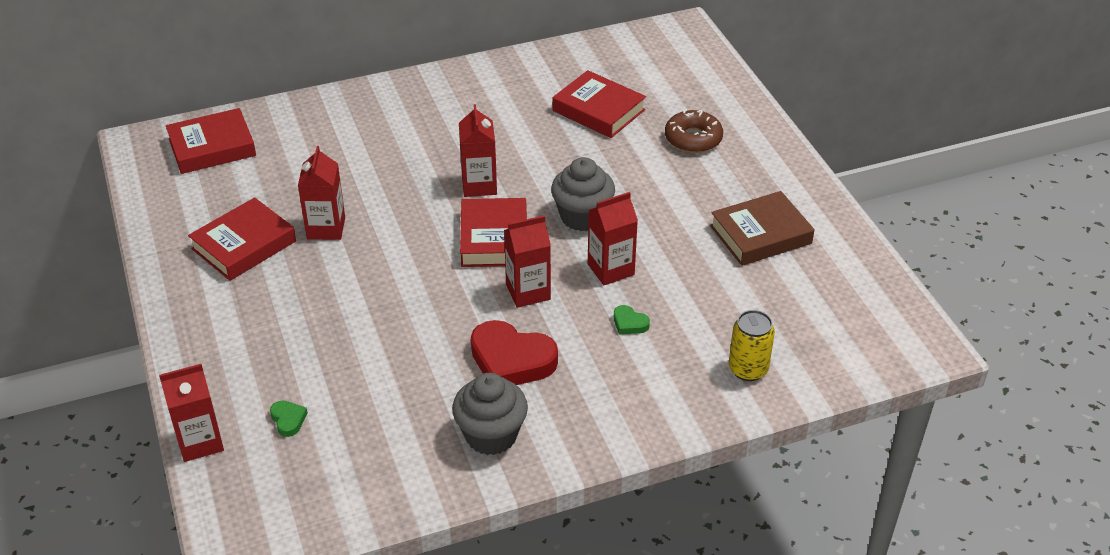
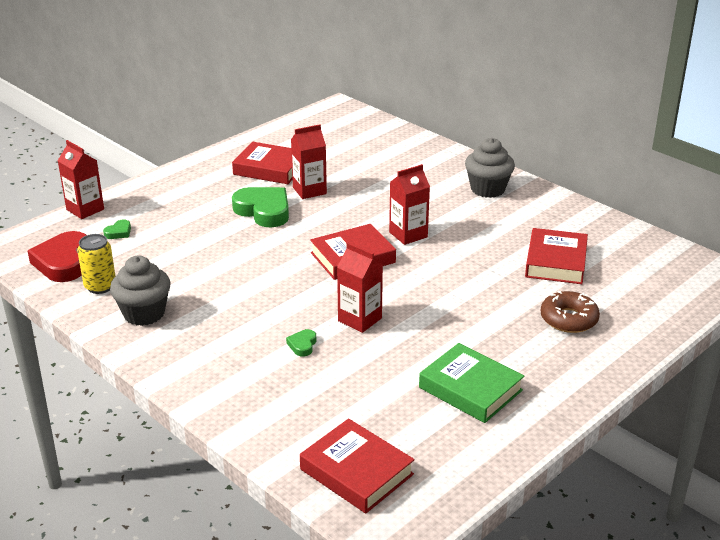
camera: 65 degrees right, 10 degrees down
red book [166,108,256,174] -> red book moved to [300,418,415,513]
red heart [471,320,558,385] -> red heart moved to [28,231,86,282]
red carton [504,215,551,308] -> none
grey cupcake [551,157,615,231] -> grey cupcake moved to [465,138,515,198]
brown book [710,191,815,266] -> green book [419,343,524,423]
yellow can [729,310,775,381] -> yellow can moved to [77,234,116,294]
none -> green heart [232,187,289,227]

